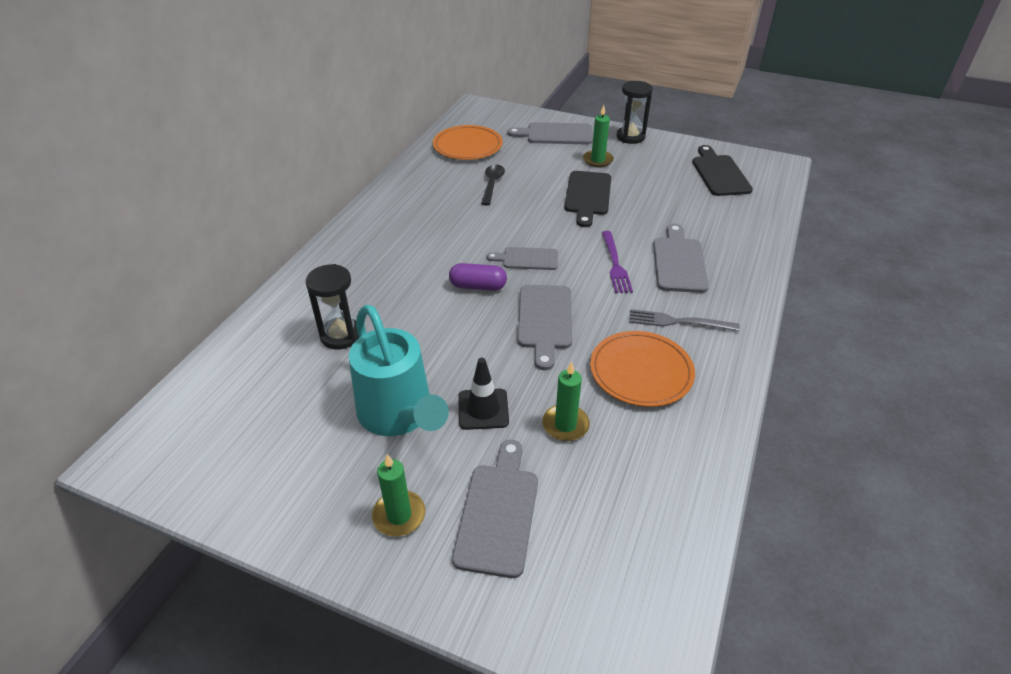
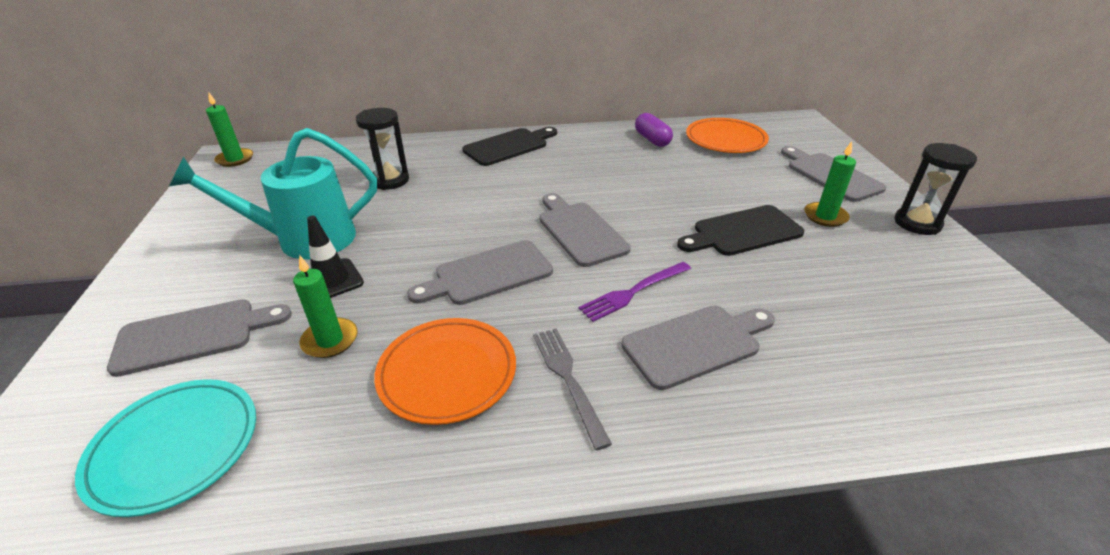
camera: 60 degrees right, 5 degrees down
turquoise watering can [349,305,449,436] -> turquoise watering can turned 45 degrees clockwise [169,128,377,259]
green candle [372,454,425,536] -> green candle moved to [206,92,253,167]
purple capsule [449,263,507,291] -> purple capsule moved to [635,113,673,147]
black spoon [481,164,505,205] -> none
grey cutting board [487,247,558,270] -> grey cutting board [539,193,631,267], size x1.51
black cutting board [692,145,753,196] -> black cutting board moved to [462,127,557,166]
none -> turquoise plate [75,379,256,517]

